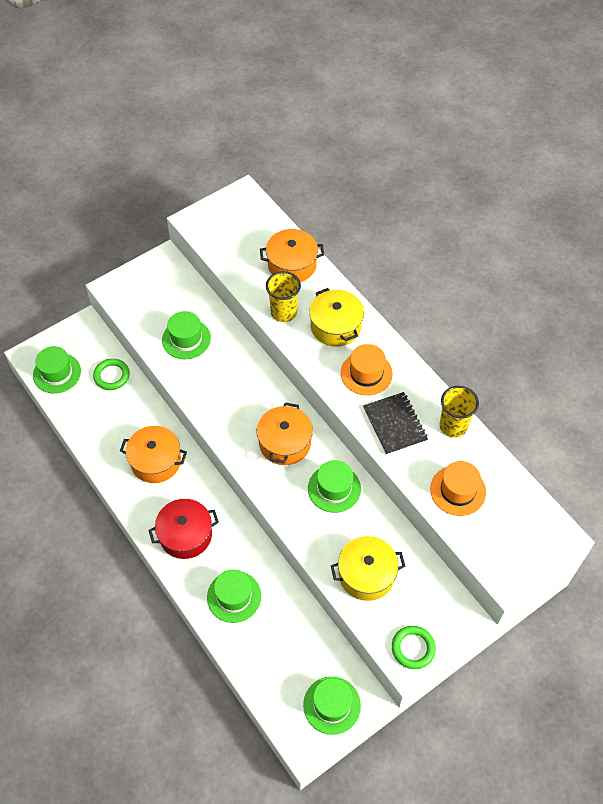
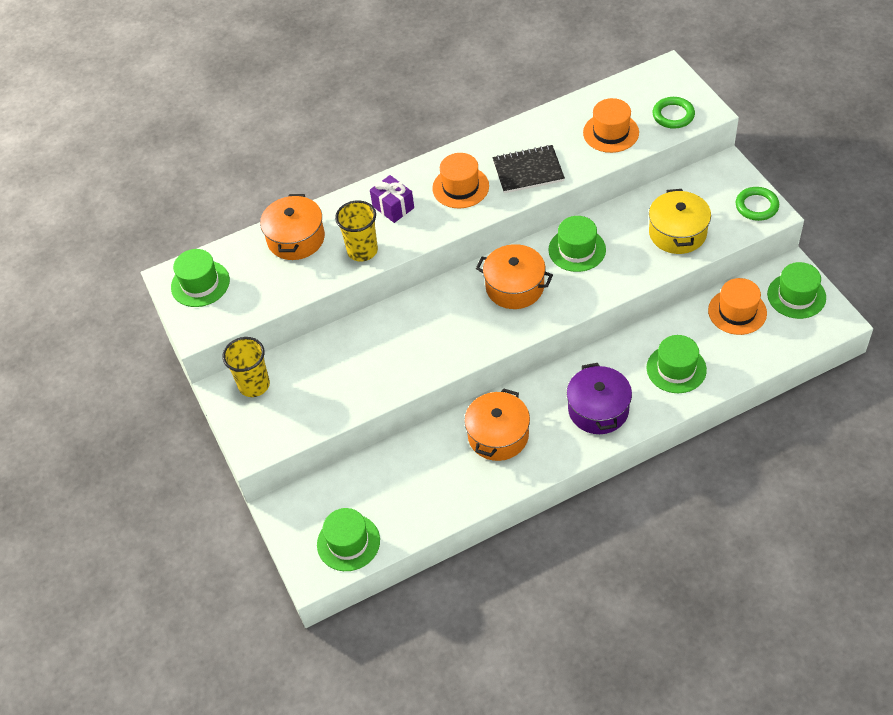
camera: 75 degrees left, 5 degrees down
green ring [93,358,130,390] -> green ring moved to [652,97,695,129]
red pot [148,499,219,559] -> purple pot [567,363,632,434]
green hat [162,311,211,359] -> green hat moved to [171,249,230,307]
yellow pot [309,288,364,347] -> purple gift [370,175,414,223]
yellow cup [440,386,479,438] -> yellow cup moved to [223,337,270,397]
none -> orange hat [708,278,767,335]

